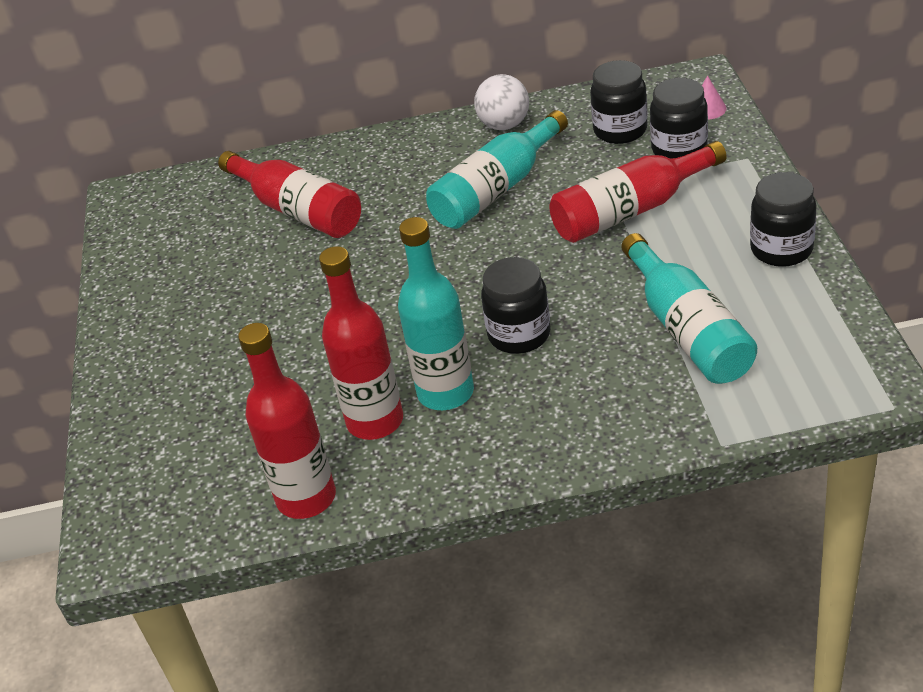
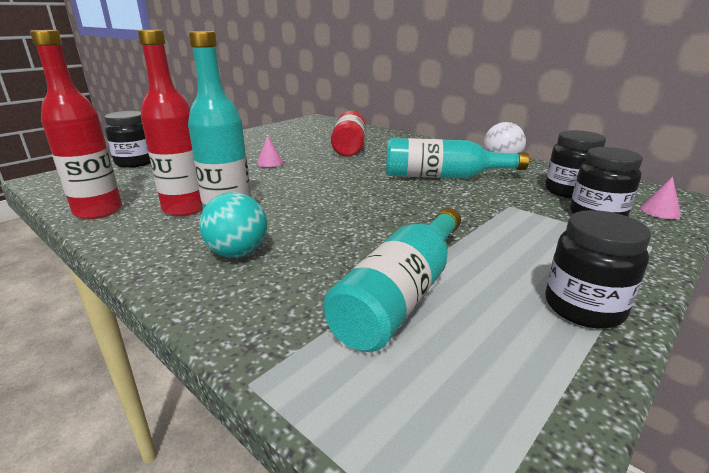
camera: 45 degrees right, 15 degrees down
black jar [481,257,551,354] -> black jar moved to [104,111,150,168]
red bottle [549,141,727,243] -> none
none -> turquoise ball [199,192,267,258]
none -> pink cone [257,135,284,167]

